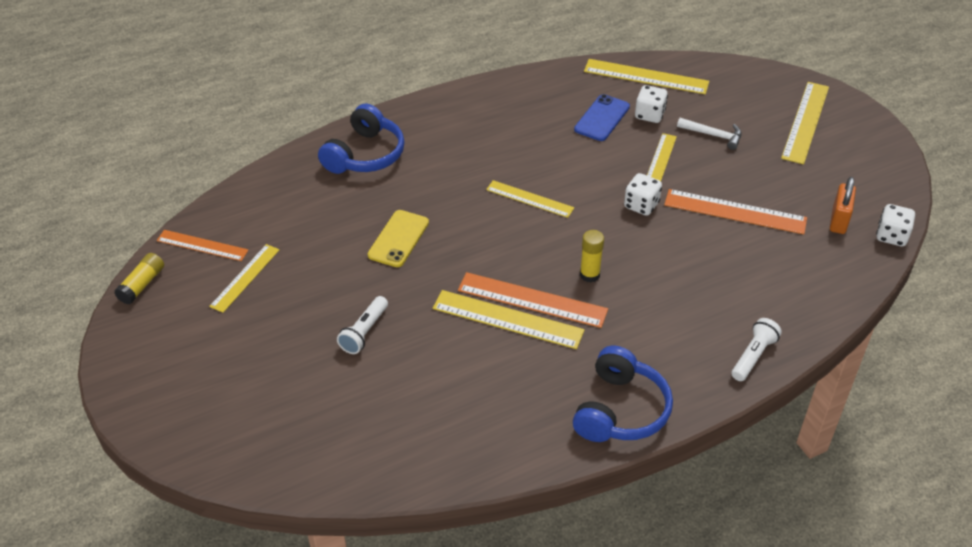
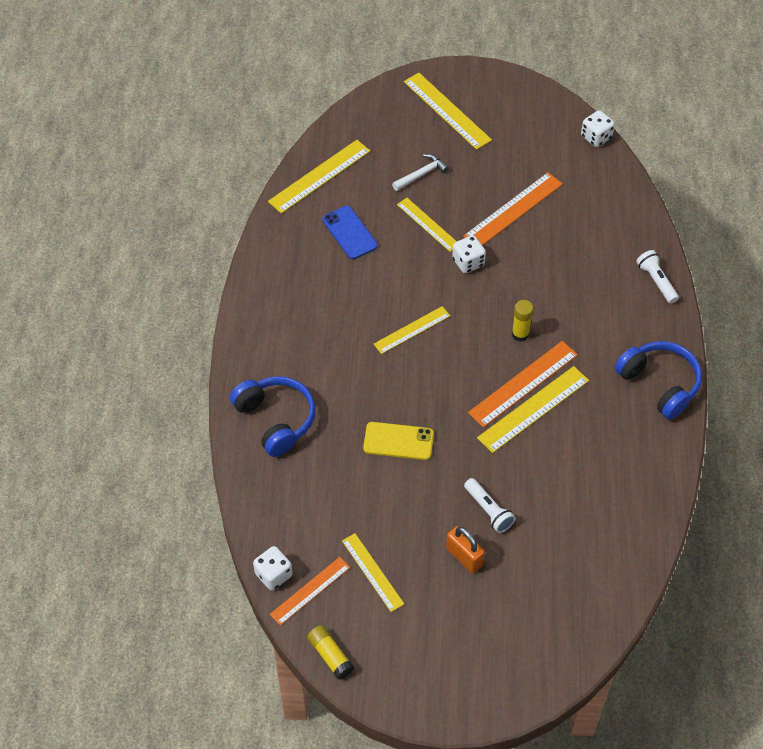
camera: 60 degrees left, 10 degrees up
yellow phone [368,210,429,267] -> yellow phone turned 45 degrees counterclockwise [363,422,434,460]
white dice [635,85,668,123] -> white dice moved to [253,546,292,590]
orange padlock [830,177,856,234] -> orange padlock moved to [446,526,485,573]

